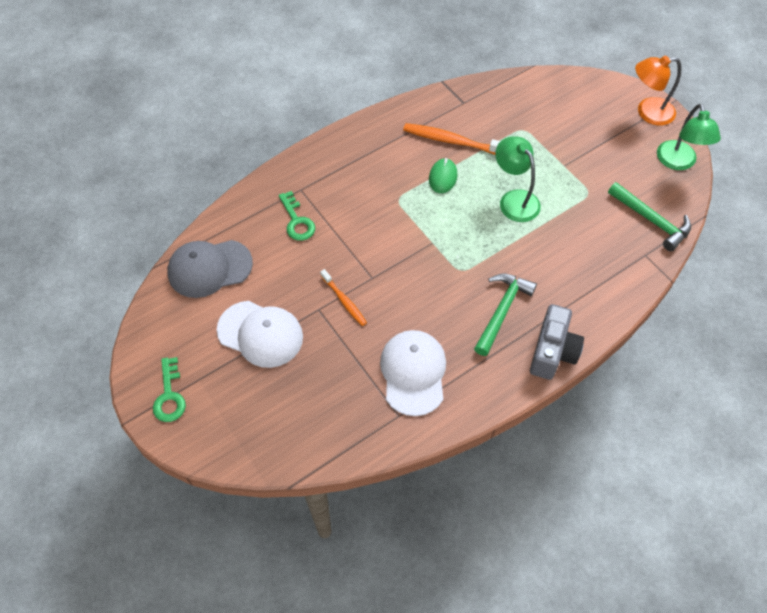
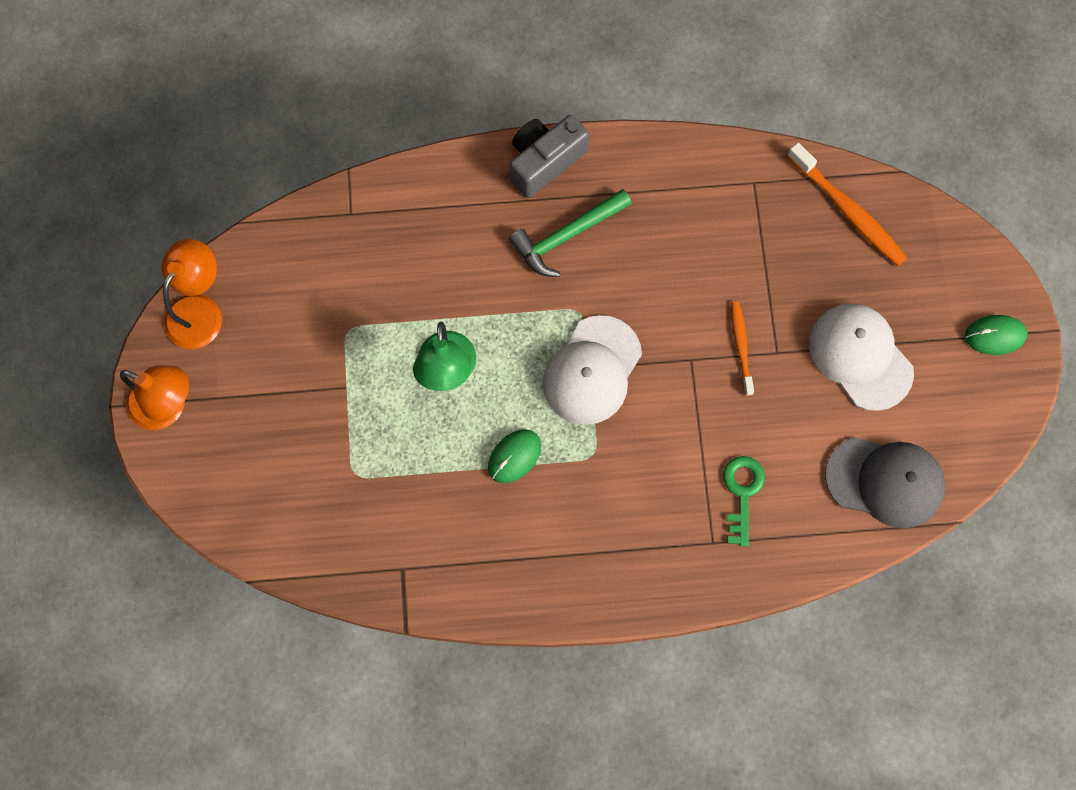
camera: 150 degrees left, 15 degrees up
green key [153,357,186,422] -> green mouse [965,315,1027,355]
white cap [380,330,446,416] -> white cap moved to [543,315,642,425]
orange toothbrush [403,123,501,155] -> orange toothbrush moved to [787,142,907,266]
green hammer [608,182,691,251] -> none
green lamp [657,104,721,170] -> orange lamp [162,239,222,349]

